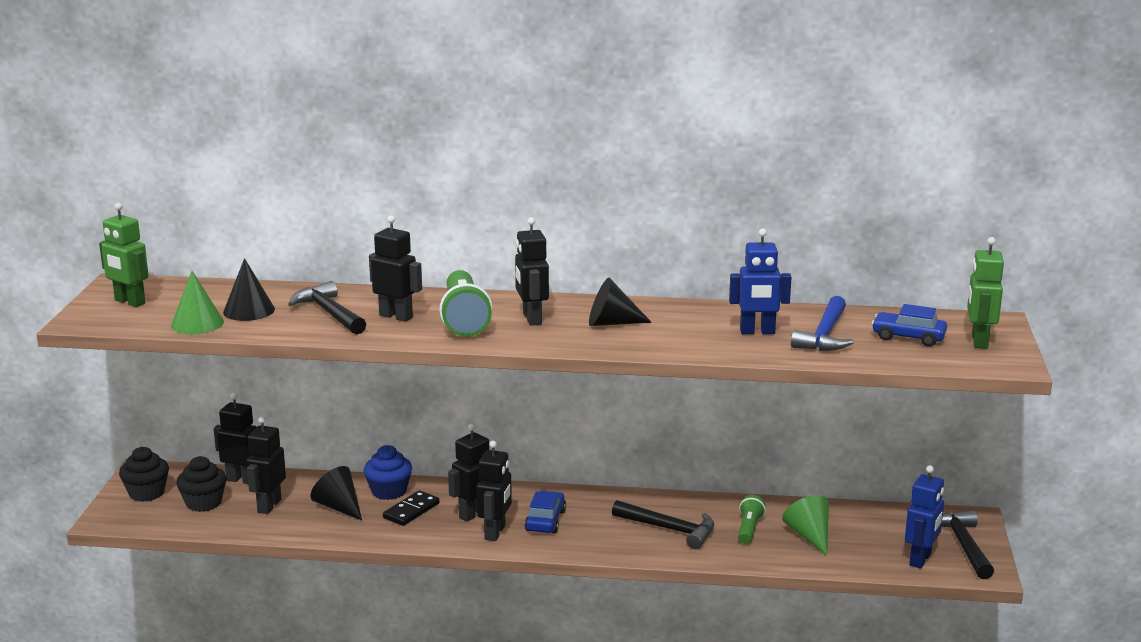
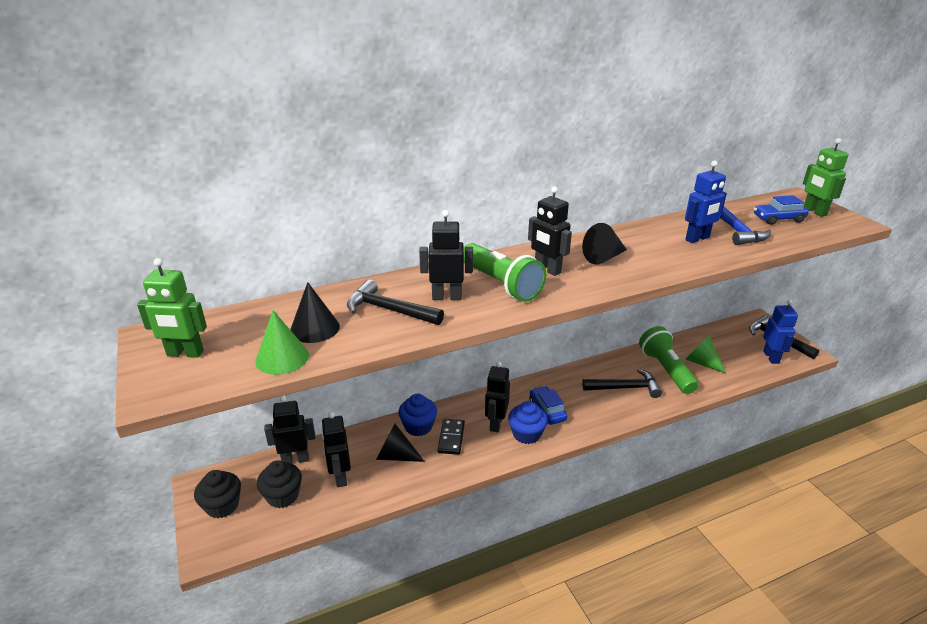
camera: 30 degrees left, 10 degrees up
black robot [476,441,512,541] -> blue cupcake [508,401,548,444]
green flashlight [738,495,766,544] -> green flashlight [639,326,699,394], size x1.87

